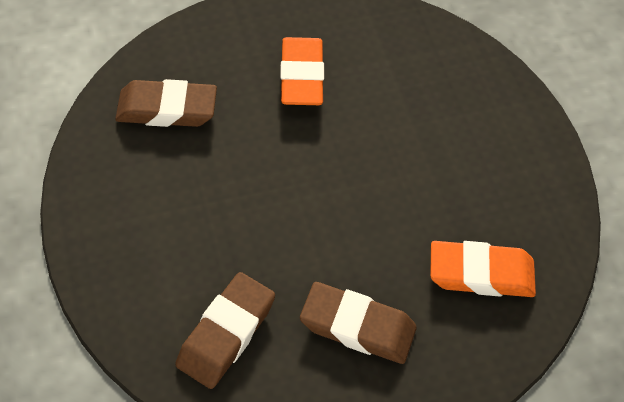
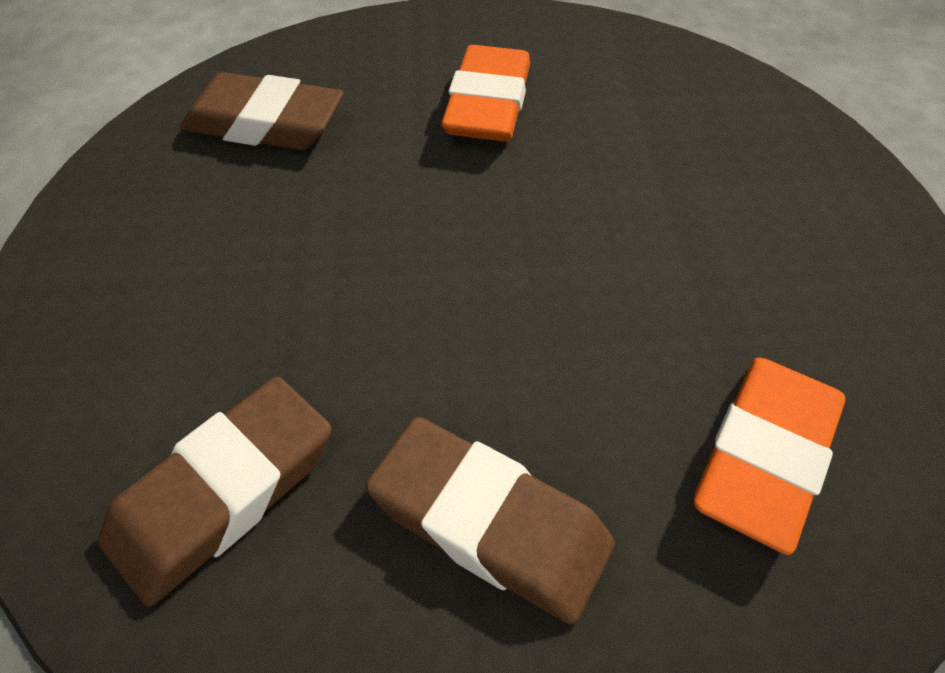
camera: 15 degrees right, 5 degrees down
orange eraser [430,241,536,297] -> orange eraser turned 75 degrees counterclockwise [694,358,845,555]

